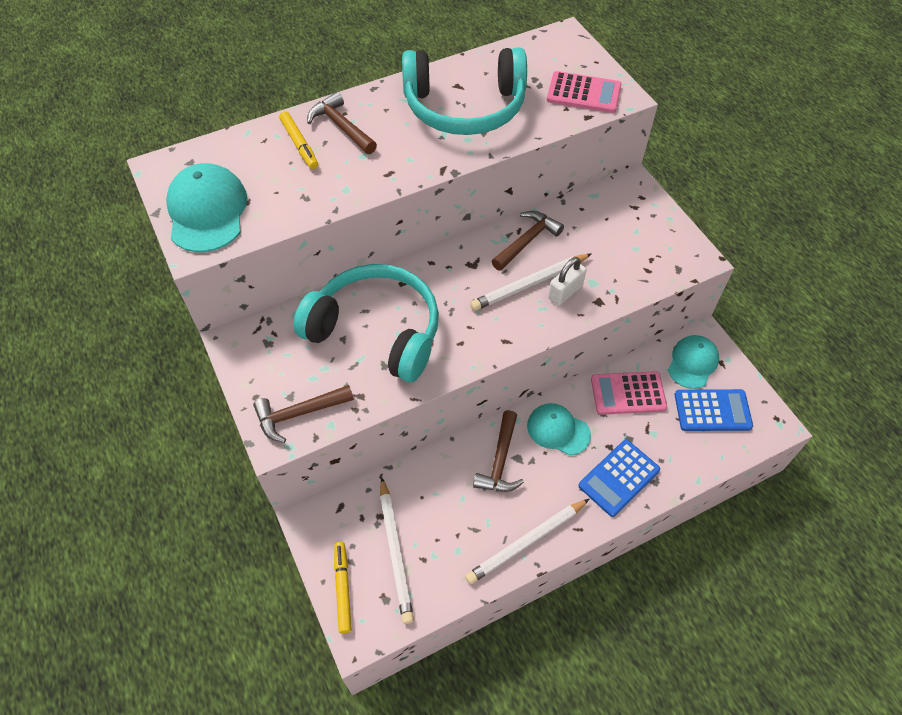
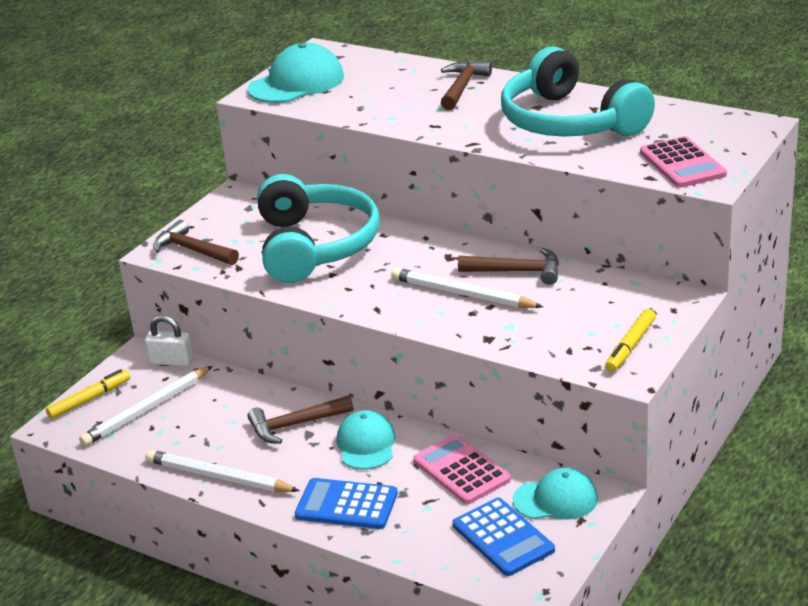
camera: 60 degrees right, 25 degrees down
yellow marker [279,111,318,169] -> yellow marker moved to [605,309,656,372]
white padlock [548,257,586,306] -> white padlock moved to [145,315,193,366]

